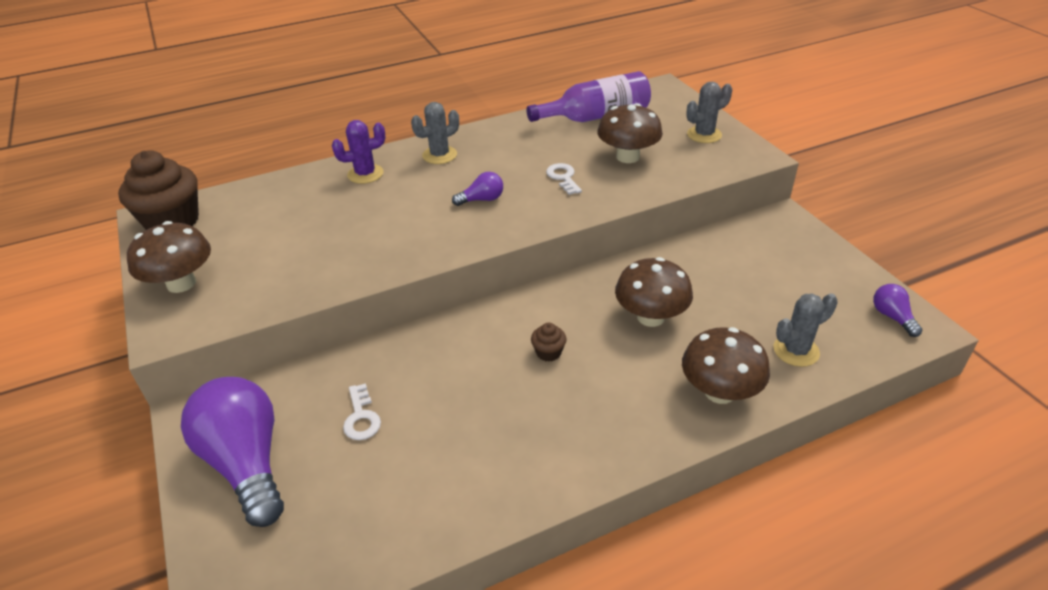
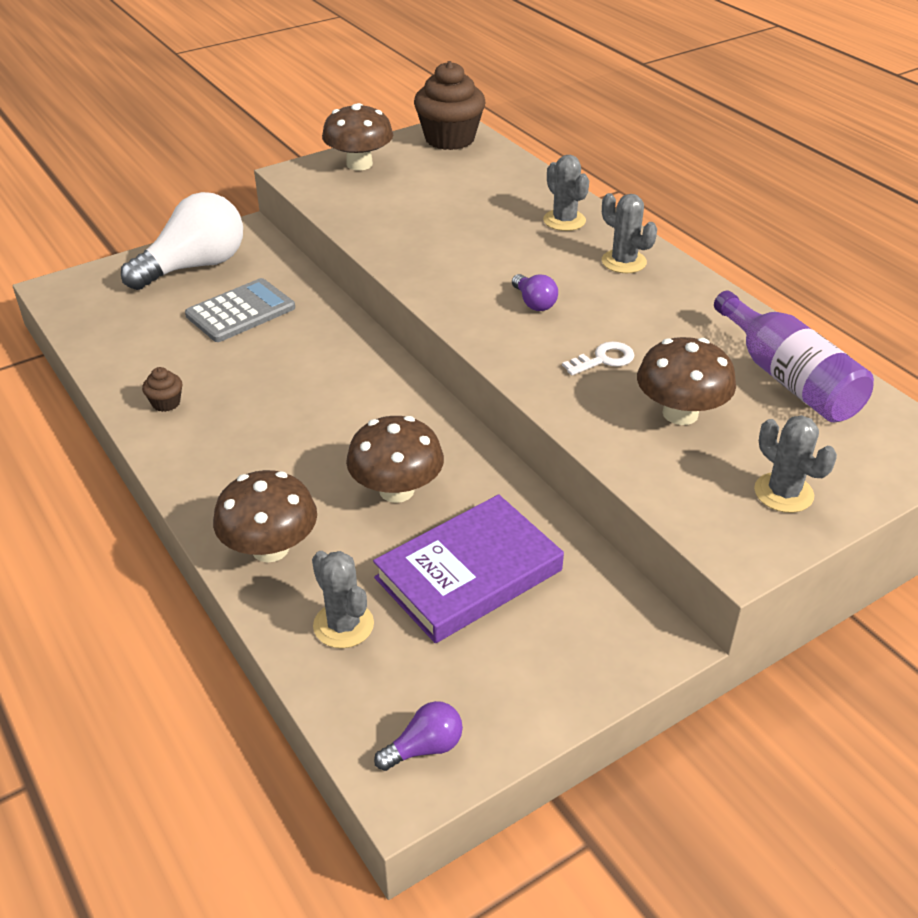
camera: 80 degrees right, 0 degrees up
purple light bulb [181,377,284,527] -> white light bulb [121,192,243,290]
purple cactus [332,120,386,184] -> grey cactus [543,155,589,231]
white key [343,383,381,440] -> grey calculator [185,278,295,342]
brown cupcake [531,323,567,362] -> brown cupcake moved to [142,367,183,412]
none -> purple book [373,494,564,643]

